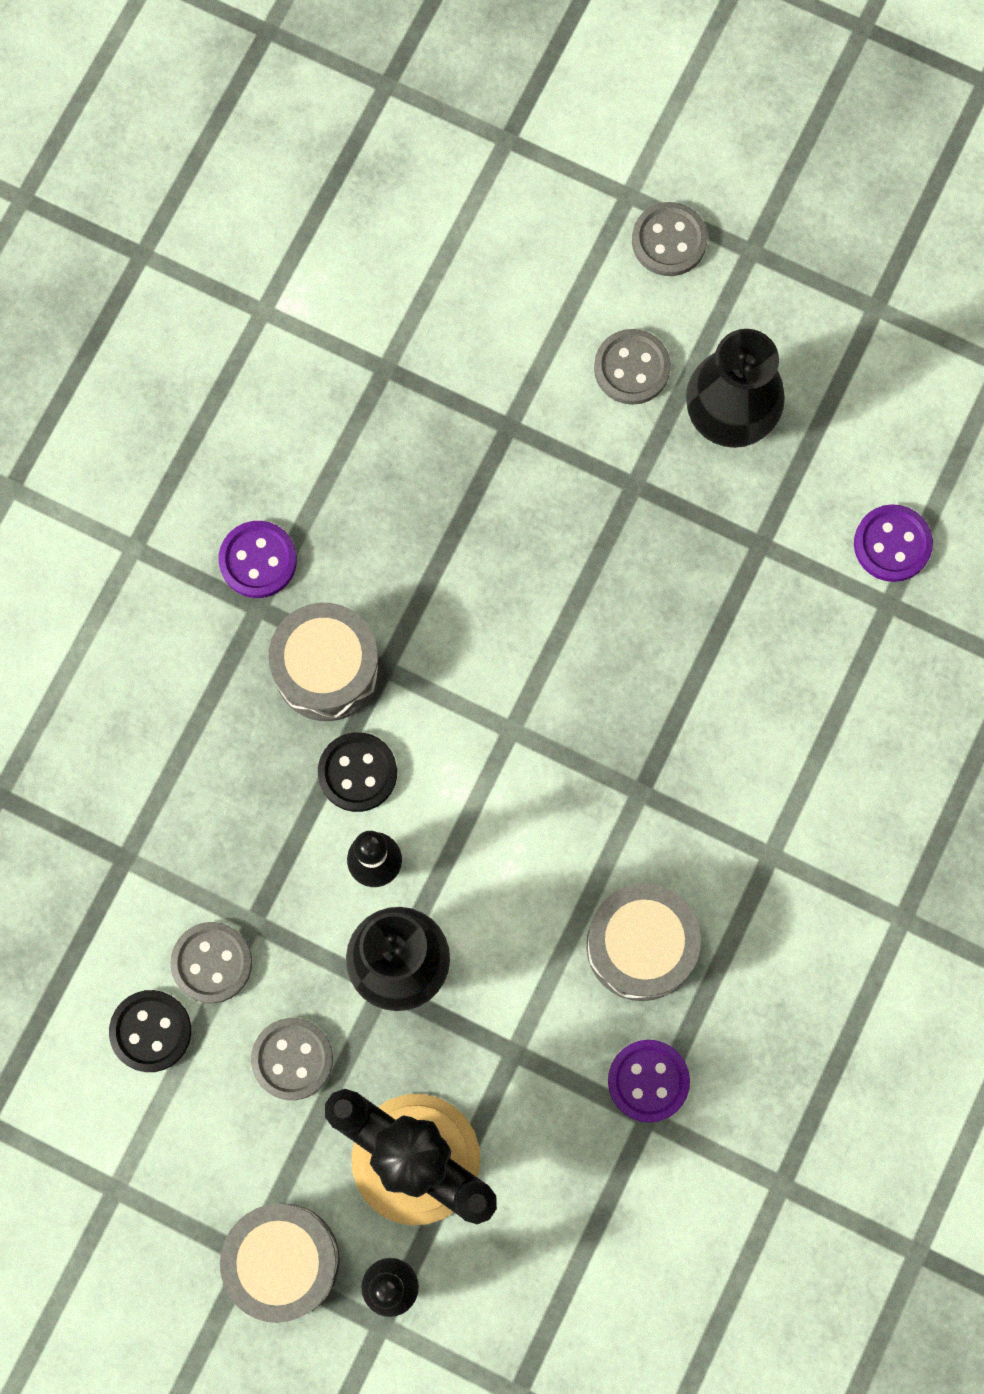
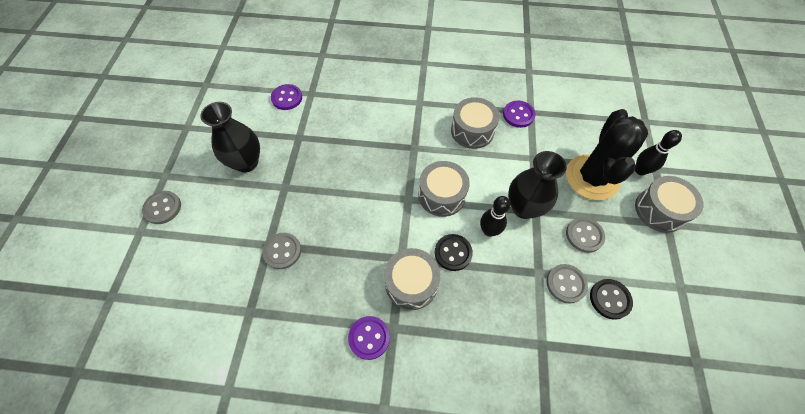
camera: 110 degrees left, 15 degrees down
grey button [594,329,671,405] -> grey button moved to [262,233,301,269]
none -> grey drum [419,161,470,217]

